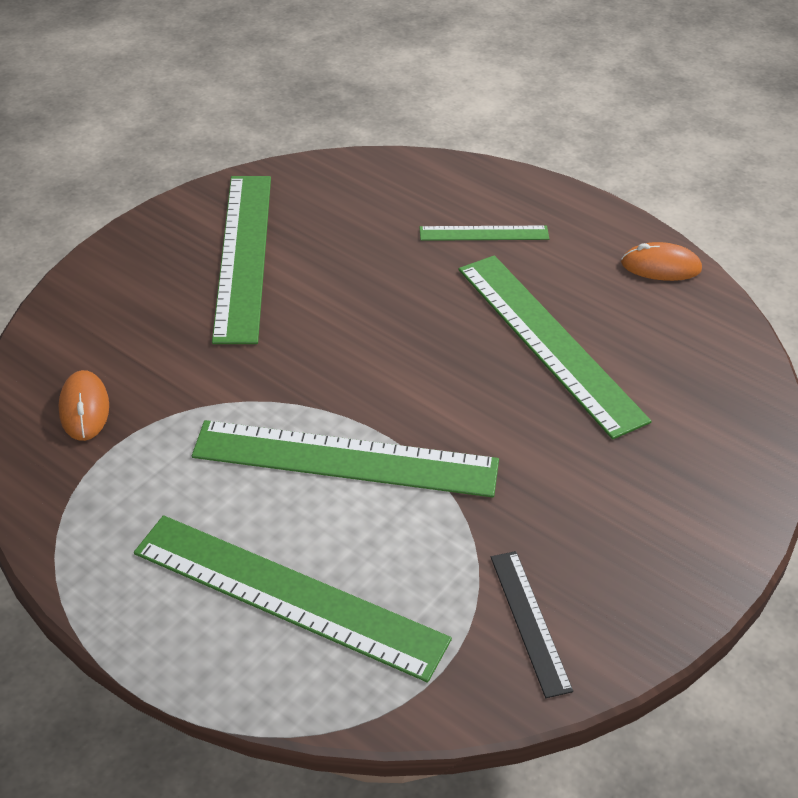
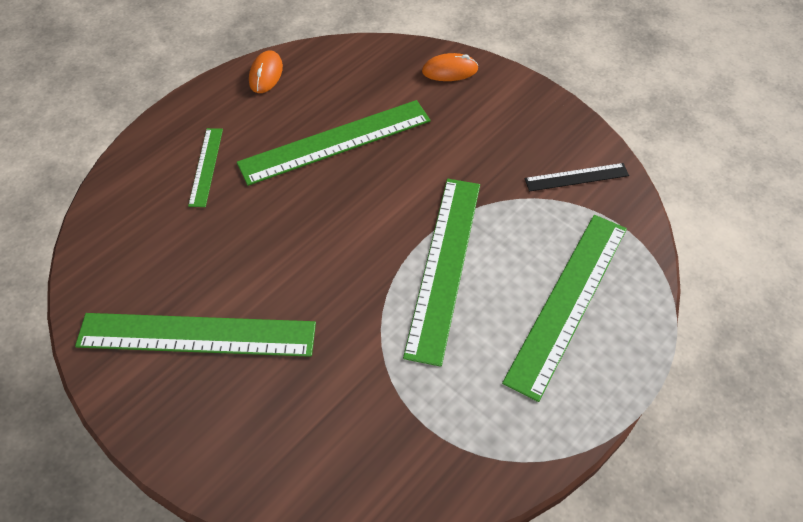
camera: 85 degrees left, 10 degrees up
orange mouse [59,370,109,441] -> orange mouse moved to [422,53,479,81]

